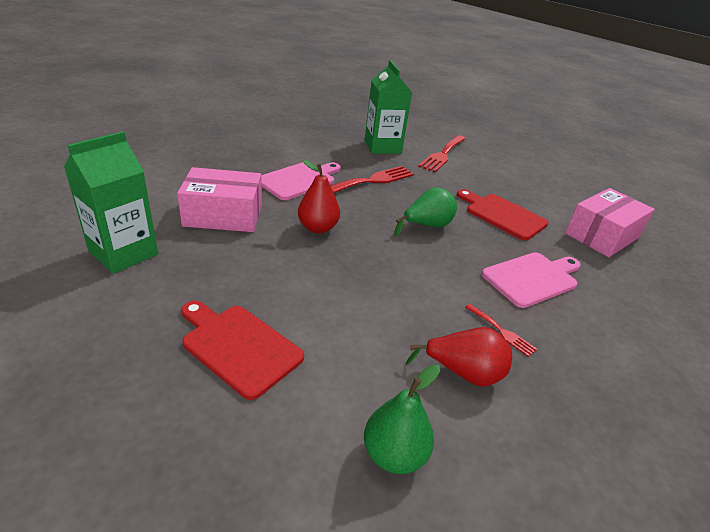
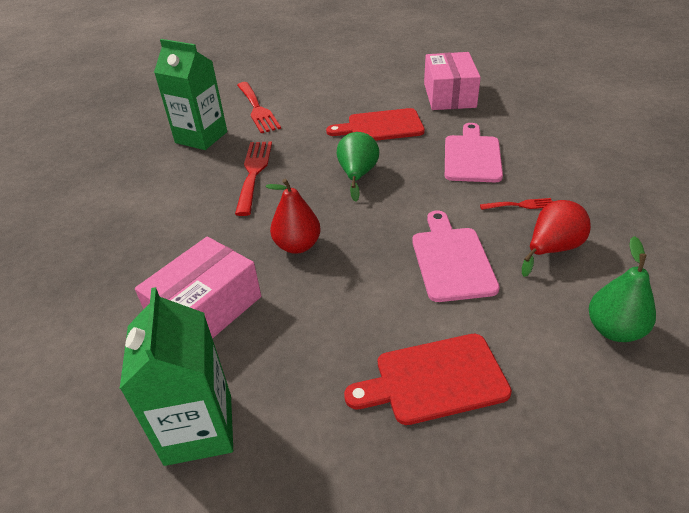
camera: 45 degrees left, 5 degrees up
pink cutting board [261,162,341,200] -> pink cutting board moved to [412,211,500,302]

